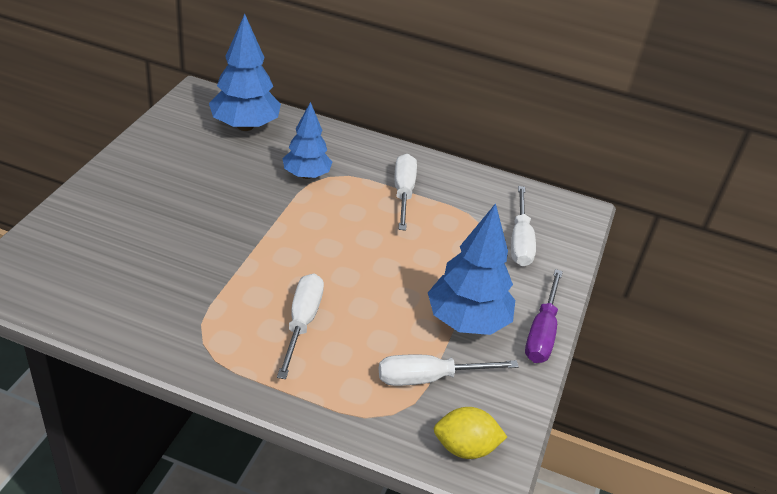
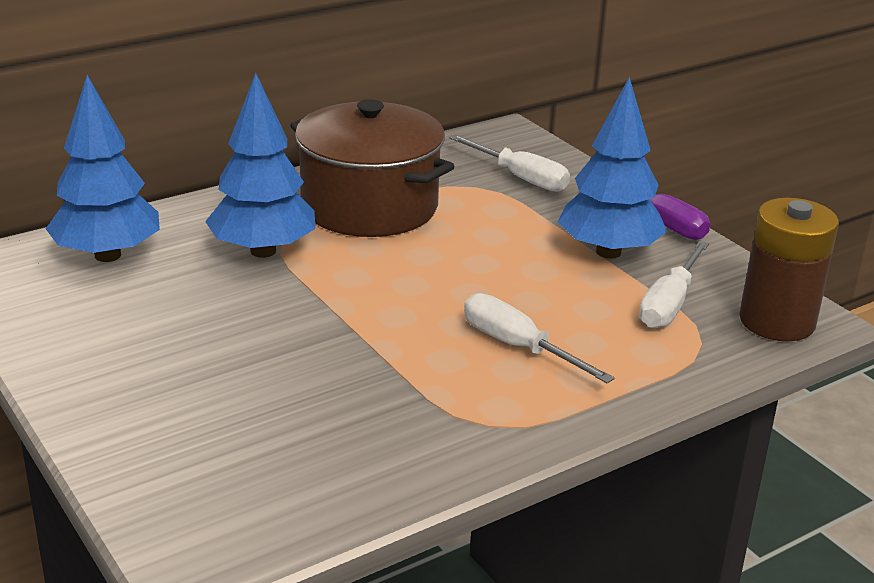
camera: 50 degrees left, 10 degrees down
blue tree [282,102,332,179] -> blue tree [205,73,315,258], size x1.51
white screwdriver [395,154,417,231] -> brown pot [290,99,455,237]
yellow lemon [434,407,507,459] -> brown battery [739,198,839,341]

